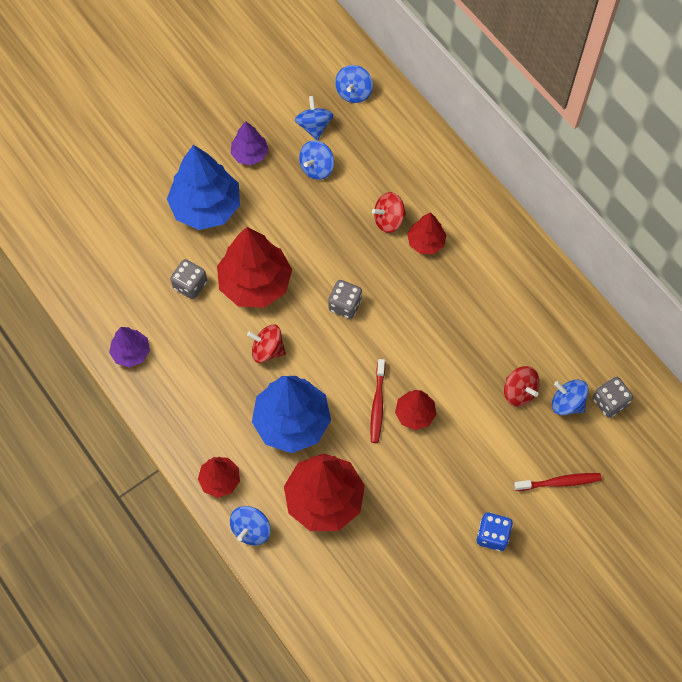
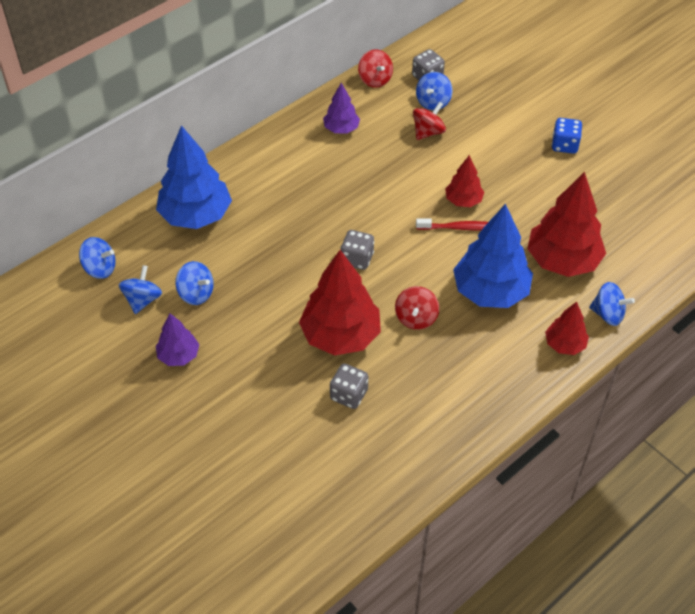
camera: 95 degrees left, 15 degrees down
purple tree [109,327,150,368] -> purple tree moved to [323,83,360,134]
blue tree [167,145,240,230] -> blue tree moved to [156,125,232,229]
blue spinning top [295,96,333,140] -> blue spinning top turned 120 degrees clockwise [119,265,162,314]
red spinning top [372,192,406,233] -> red spinning top moved to [358,49,393,88]
red tree [407,212,446,254] -> none
red toothbrush [514,473,602,491] -> none

